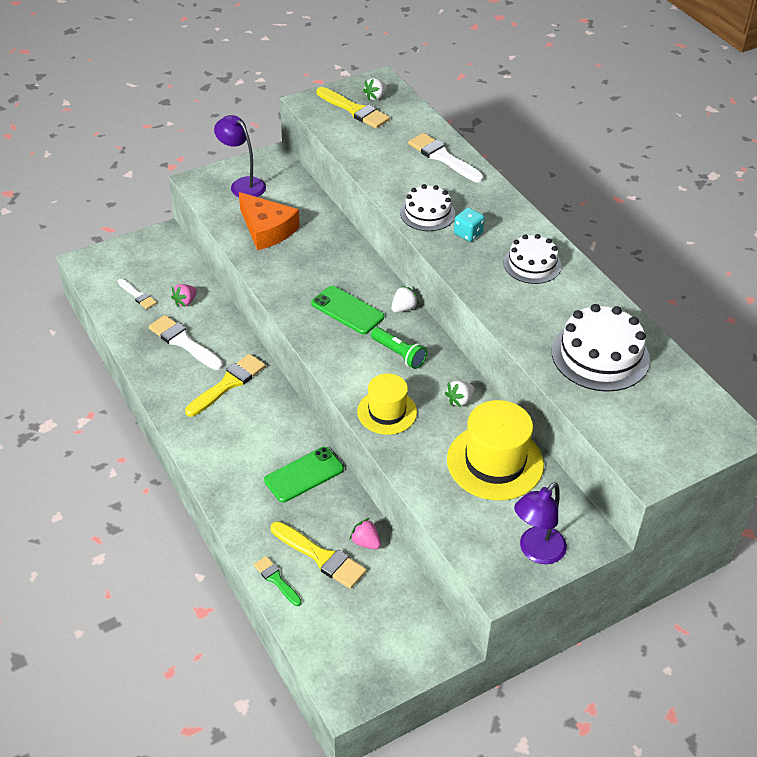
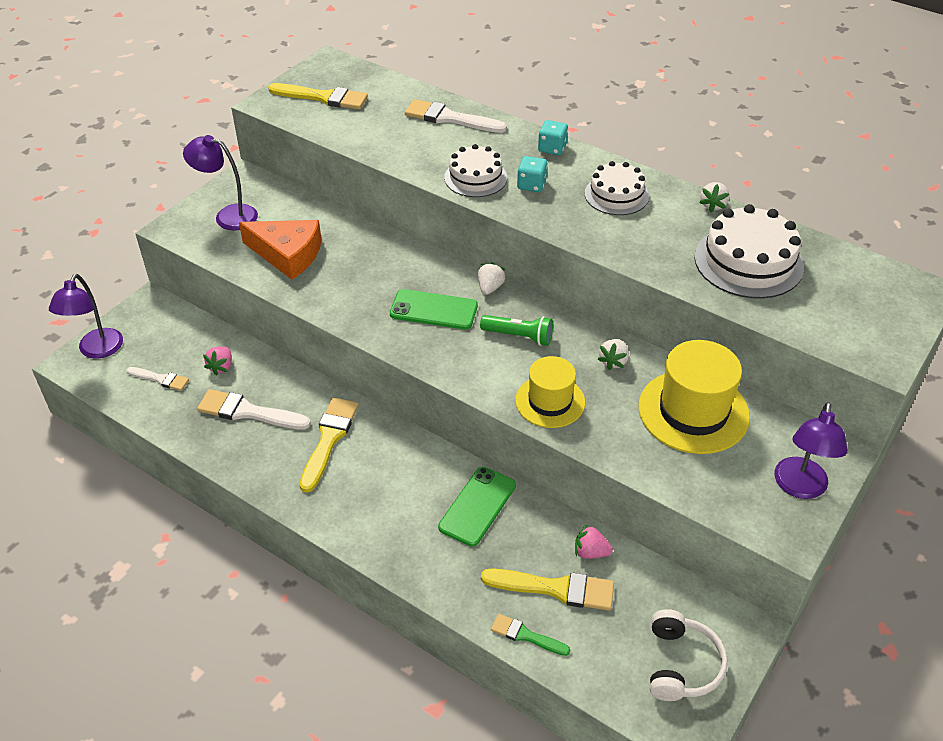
camera: 25 degrees left, 0 degrees up
white strawberry [363,78,387,100] -> white strawberry moved to [699,182,730,212]
none -> purple lamp [49,274,123,359]
none -> turquoise dice [538,120,568,155]
none -> white headphones [650,609,728,701]

